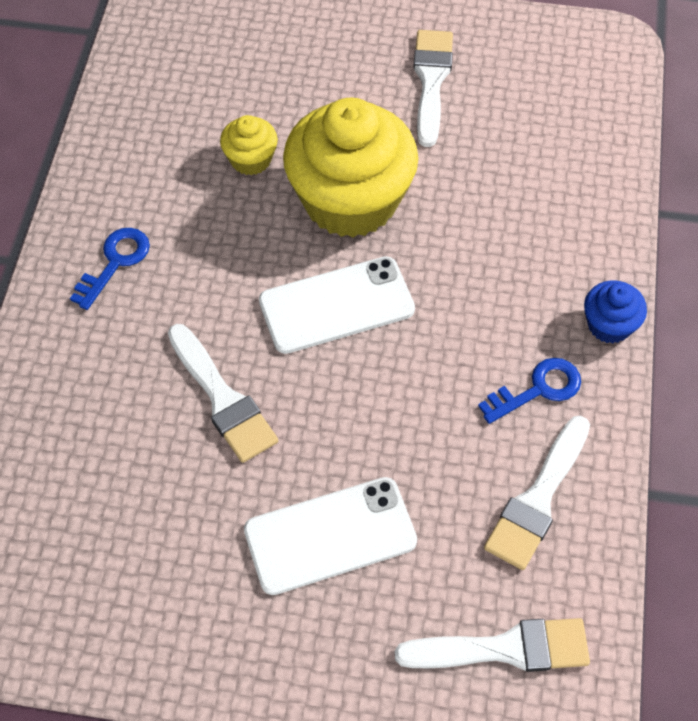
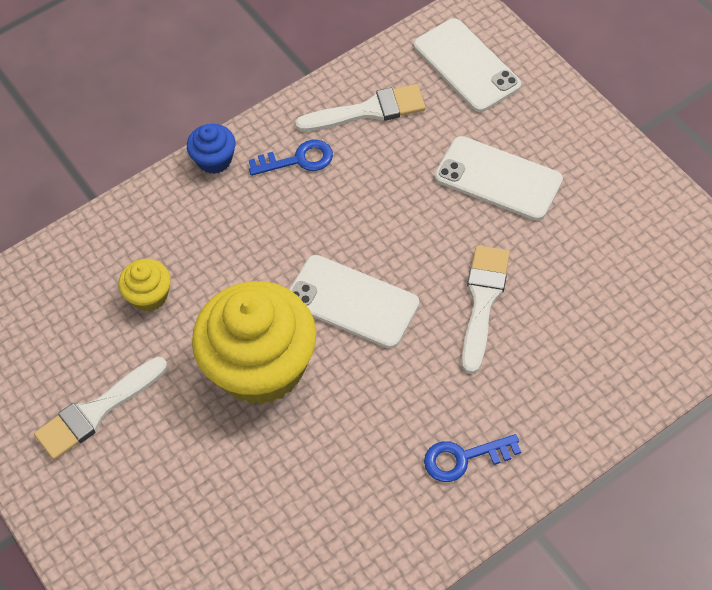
camera: 130 degrees left, 0 degrees up
yellow cupcake [220,115,278,175] -> yellow cupcake moved to [118,259,171,311]
white brush [394,618,590,672] -> white phone [414,18,521,112]
blue key [478,358,581,424] -> blue key turned 150 degrees clockwise [249,140,333,176]

